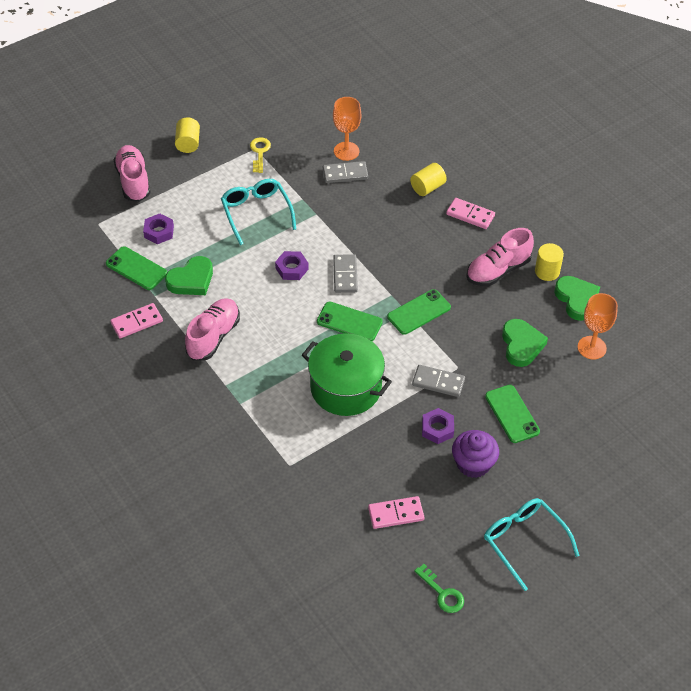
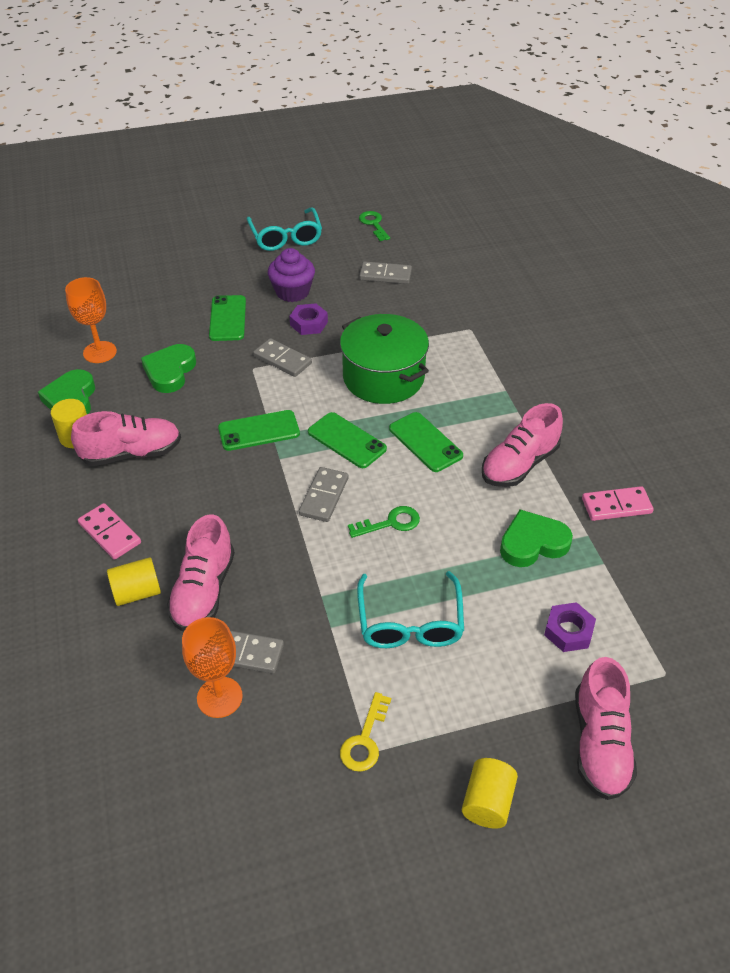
camera: 160 degrees left, 5 degrees down
green phone [106,246,167,290] -> green phone moved to [389,412,463,472]
purple nut [275,251,308,280] -> green key [348,506,420,538]
pink domino [368,496,424,529] -> grey domino [359,261,412,284]
none -> pink shoe [167,514,235,631]

